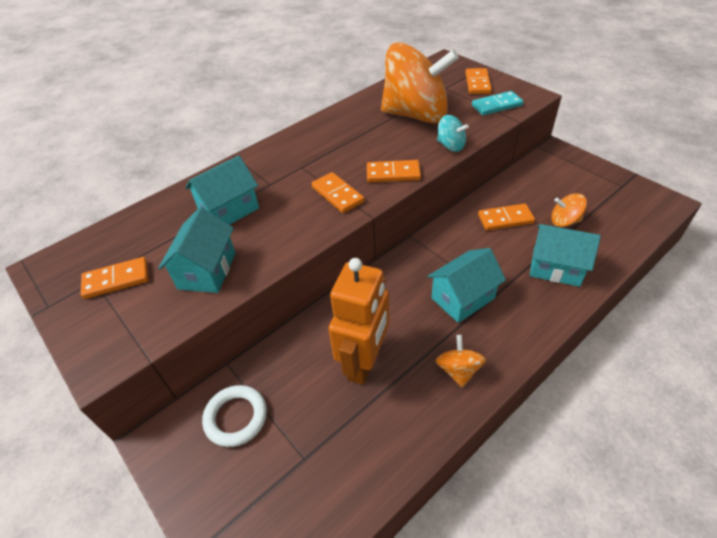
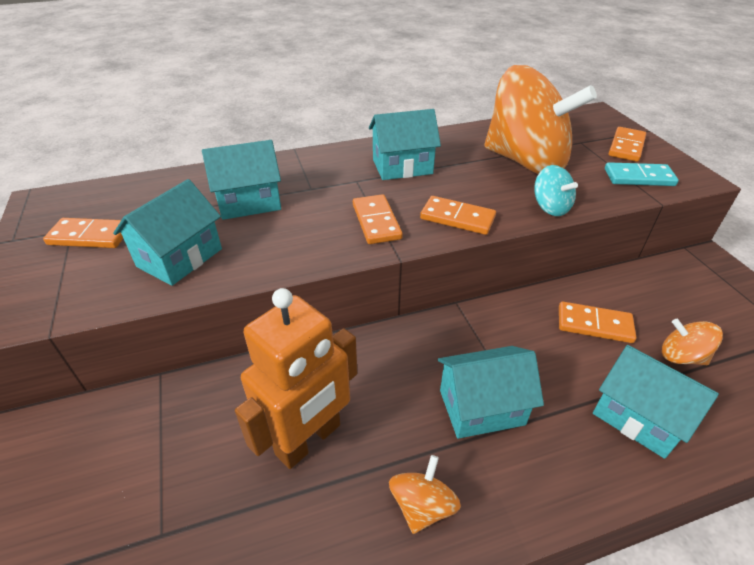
camera: 20 degrees right, 5 degrees down
white ring [202,385,267,447] -> none
none -> turquoise house [369,109,441,180]

